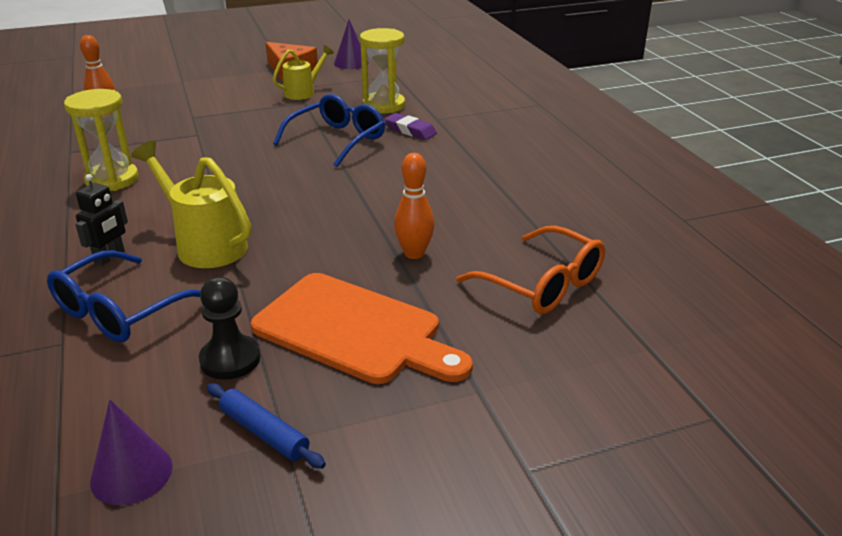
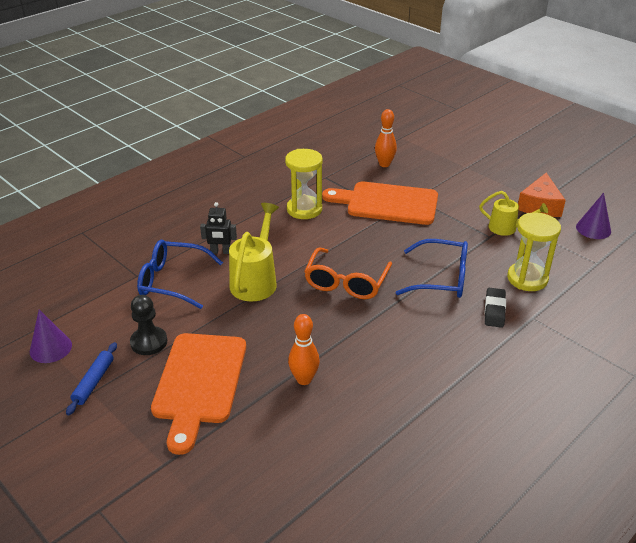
camera: 65 degrees right, 5 degrees up
purple eraser [384,113,437,140] -> black eraser [484,288,506,328]
orange glasses [456,226,605,314] -> orange glasses moved to [304,247,392,299]
none -> orange cutting board [322,182,438,225]

